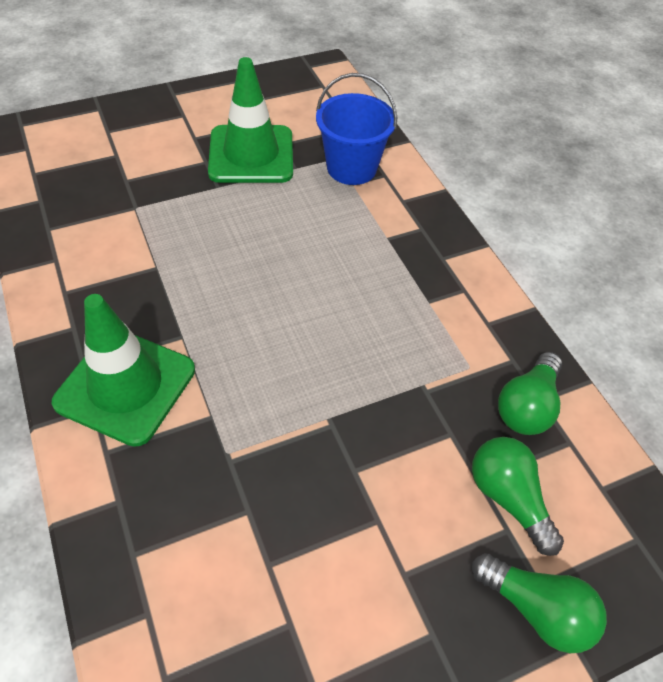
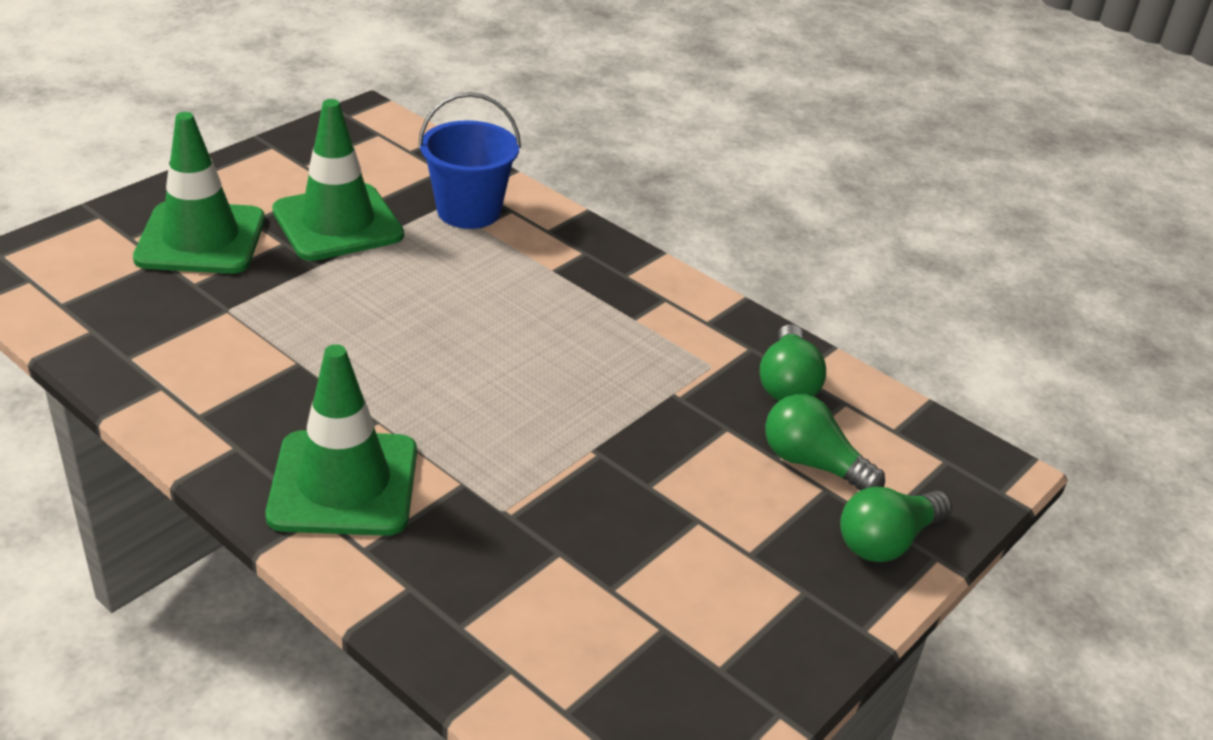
camera: 25 degrees left, 15 degrees down
green light bulb [472,553,607,653] -> green light bulb turned 135 degrees clockwise [840,487,952,562]
none -> green traffic cone [133,112,265,274]

